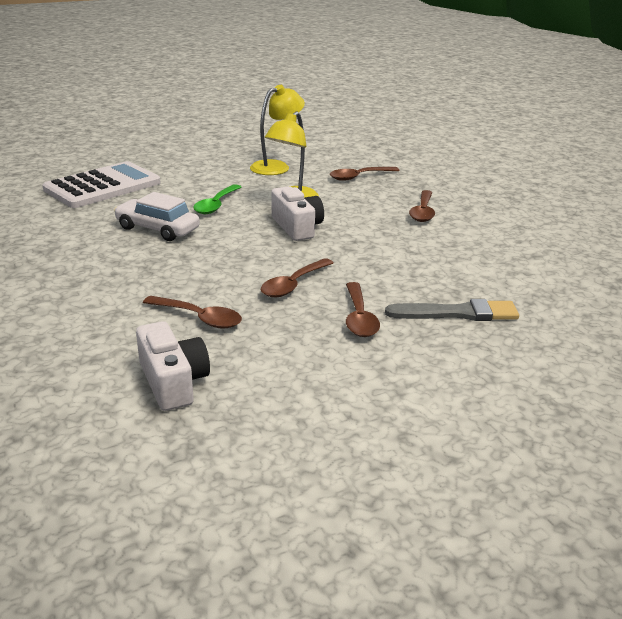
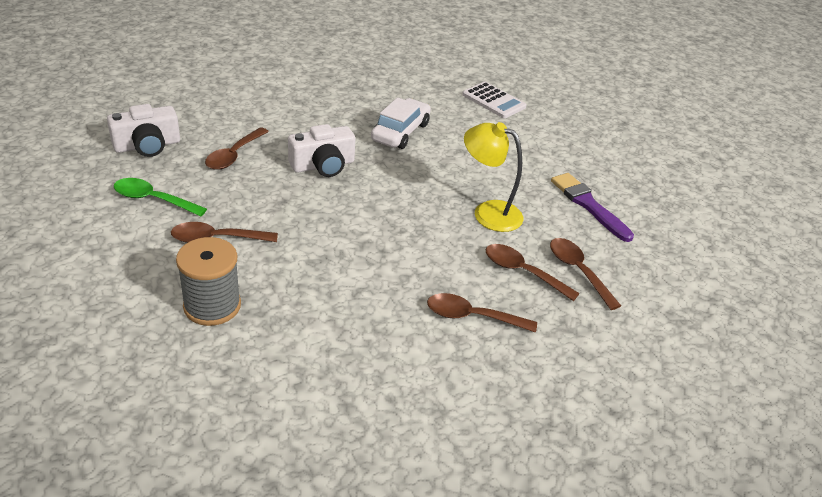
camera: 85 degrees right, 10 degrees up
white calculator [43,161,160,208] -> white calculator [462,82,527,118], size x0.60
green spoon [193,184,241,214] -> green spoon moved to [114,178,207,216]
yellow lamp [250,85,305,175] -> purple brush [551,173,634,242]
brown spoon [261,258,333,297] -> brown spoon moved to [485,244,580,301]
white camera [271,186,324,241] -> white camera moved to [288,124,355,177]
grey brush [385,299,519,321] -> grey spool [176,237,241,326]

